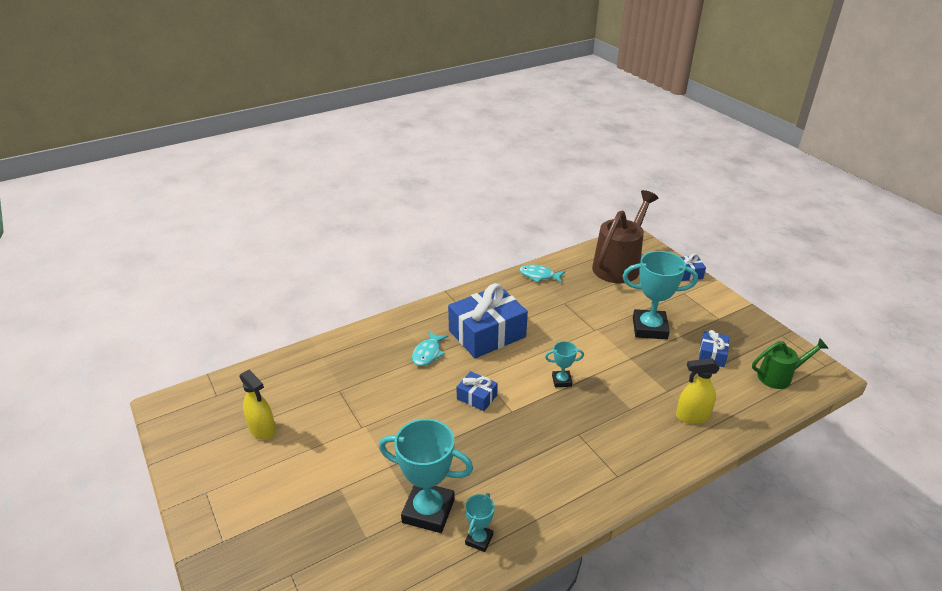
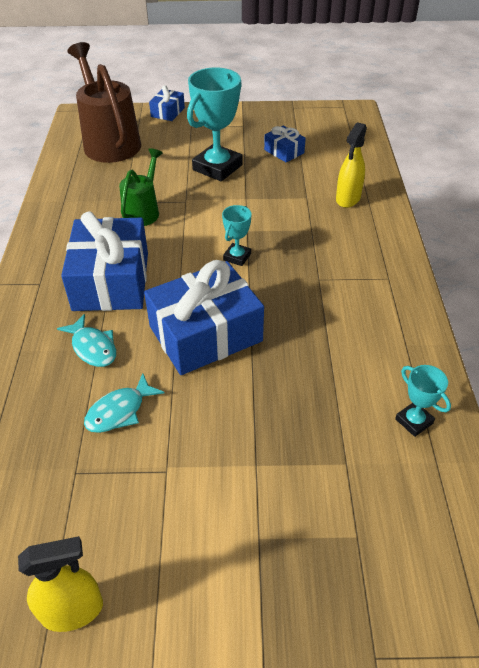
camera: 60 degrees left, 10 degrees up
turquoise trophy [379,419,473,533] -> none
blue gift [457,371,498,411] -> blue gift [144,260,264,375], size x2.11
turquoise fish [520,265,565,283] -> turquoise fish moved to [84,373,164,433]
green watering can [752,339,829,389] -> green watering can moved to [119,148,163,226]

